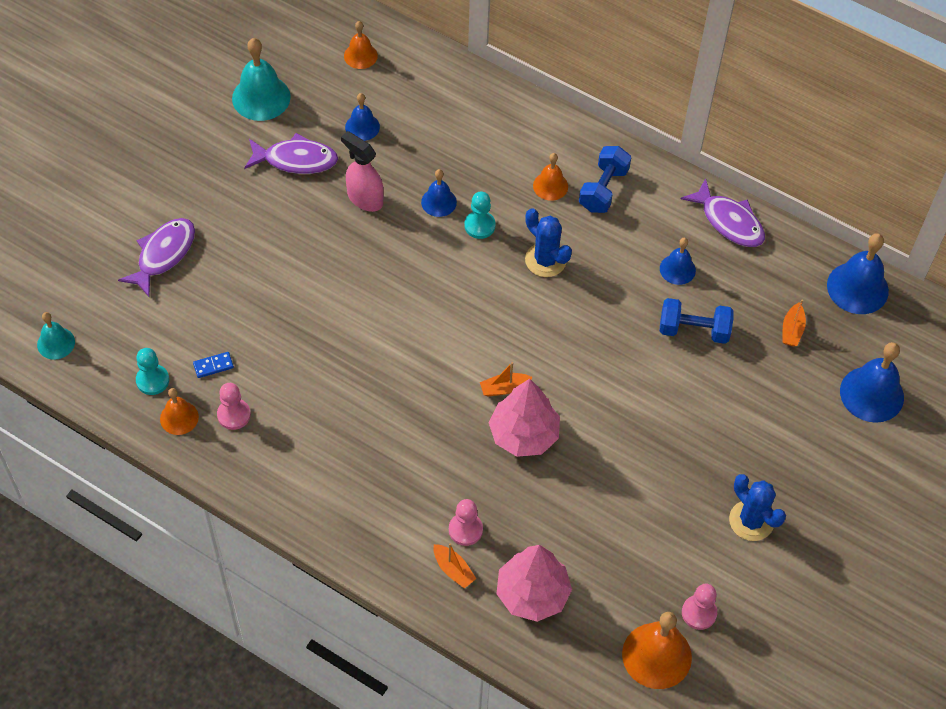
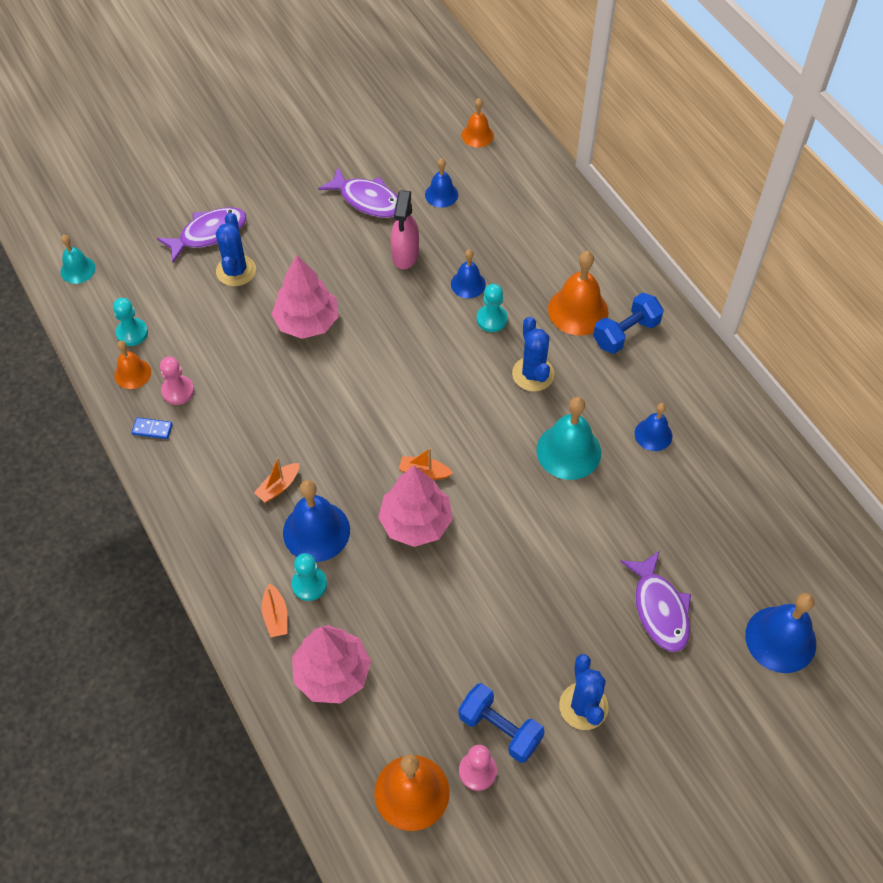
camera: 30 degrees right, 0 degrees up
blue domino [193,352,234,378] -> blue domino moved to [132,418,173,439]
turquoise bell [232,38,291,121] -> turquoise bell moved to [537,397,601,480]
pink spray bottle [341,131,384,212] -> pink spray bottle turned 150 degrees counterclockwise [391,190,419,269]
pink pawn [449,499,483,546] -> turquoise pawn [292,553,327,601]
orange bell [533,153,568,201] -> orange bell [548,251,608,335], size x1.70
blue dumbbell [660,298,734,344] -> blue dumbbell moved to [459,683,545,763]
purple fish [681,178,765,247] -> purple fish moved to [620,551,691,652]
orange boat [782,299,806,346] -> orange boat moved to [254,457,299,502]
blue bell [827,233,889,314] -> blue bell moved to [283,480,350,562]
none -> blue cactus [216,212,256,286]
none -> pink tree [271,255,339,339]

